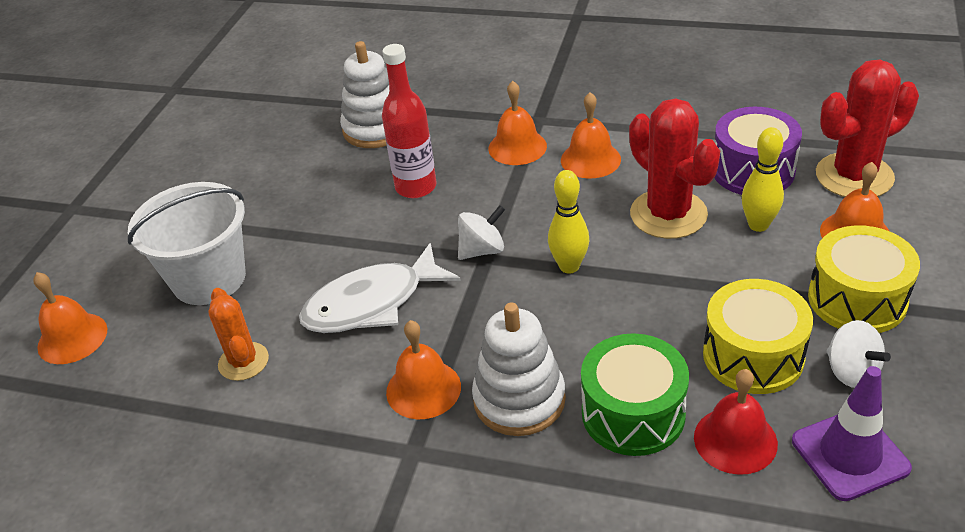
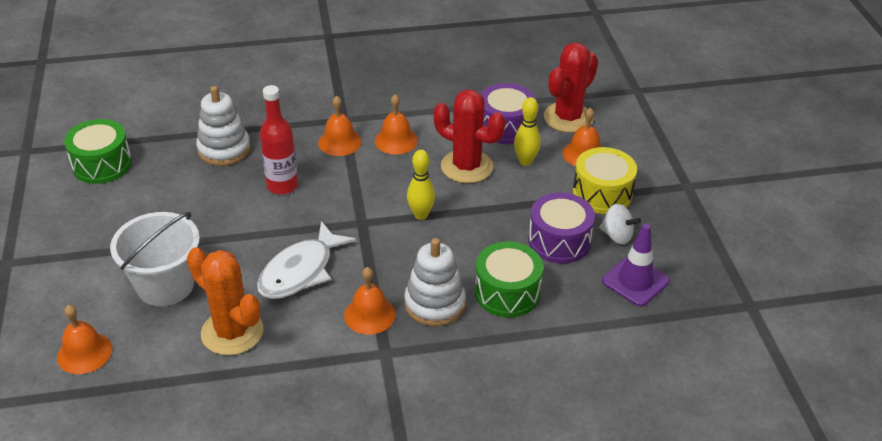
camera: 30 degrees left, 0 degrees up
orange cactus [208,288,269,381] -> orange cactus [187,247,264,355], size x1.67
white spinning top [458,205,505,260] -> none
red bell [694,369,778,475] -> none
yellow drum [703,279,813,394] -> purple drum [528,192,595,264]
none -> green drum [64,119,132,184]

